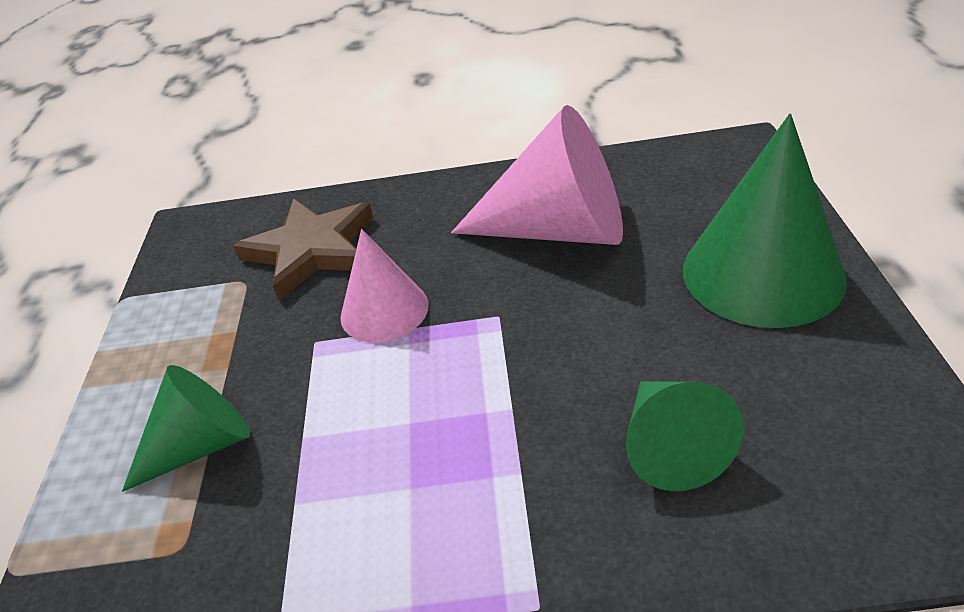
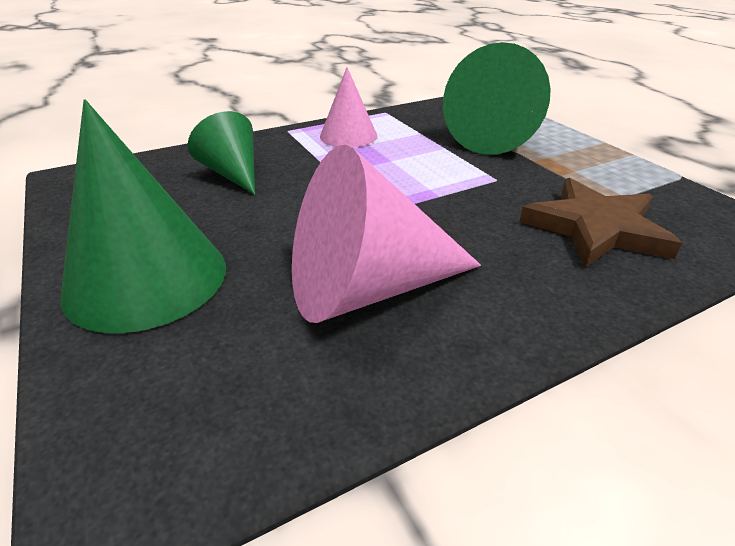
camera: 150 degrees right, 5 degrees down
green cone [122,365,250,492] -> green cone [443,42,551,155], size x1.68
pink cone [340,229,429,343] -> pink cone moved to [320,67,377,147]

